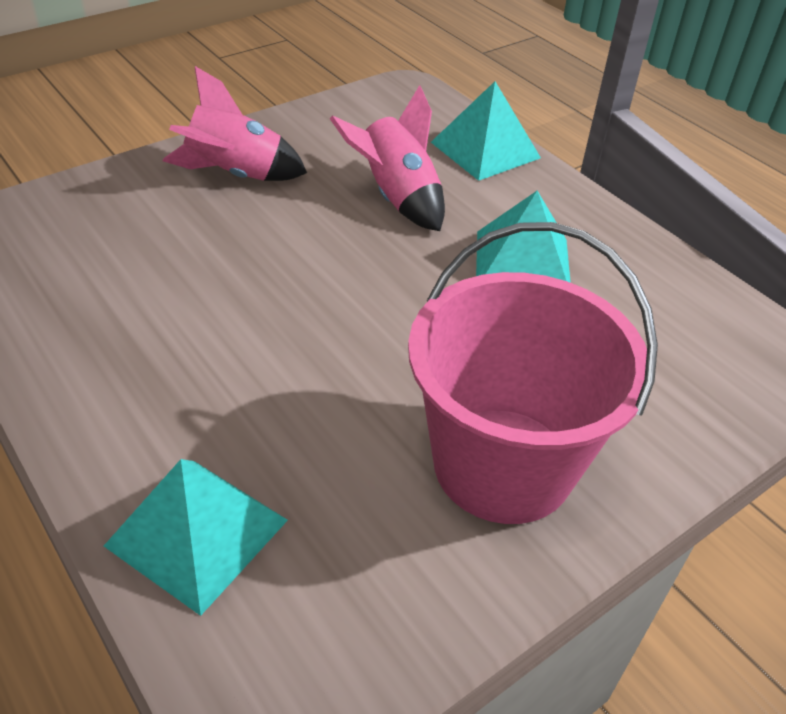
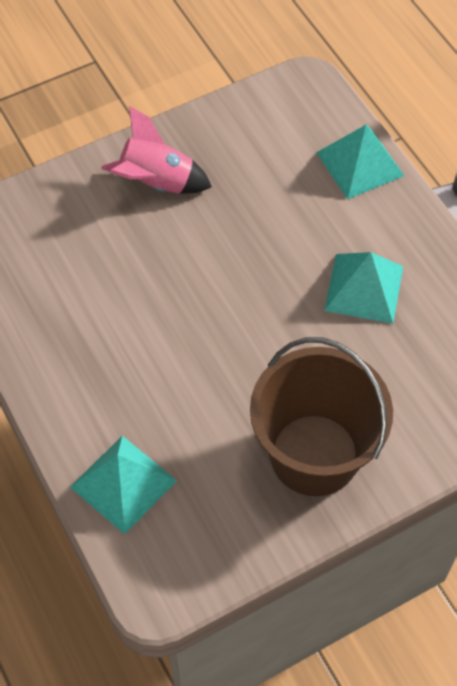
camera: 10 degrees right, 15 degrees up
pink rocket [330,85,445,231] -> none
pink bucket [408,222,658,524] -> brown bucket [250,337,393,496]

